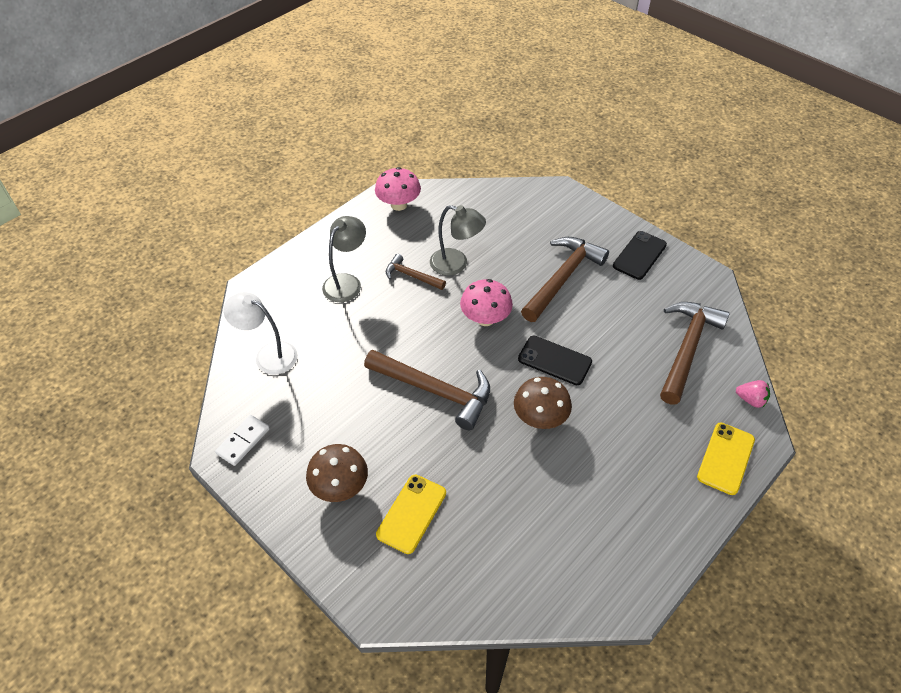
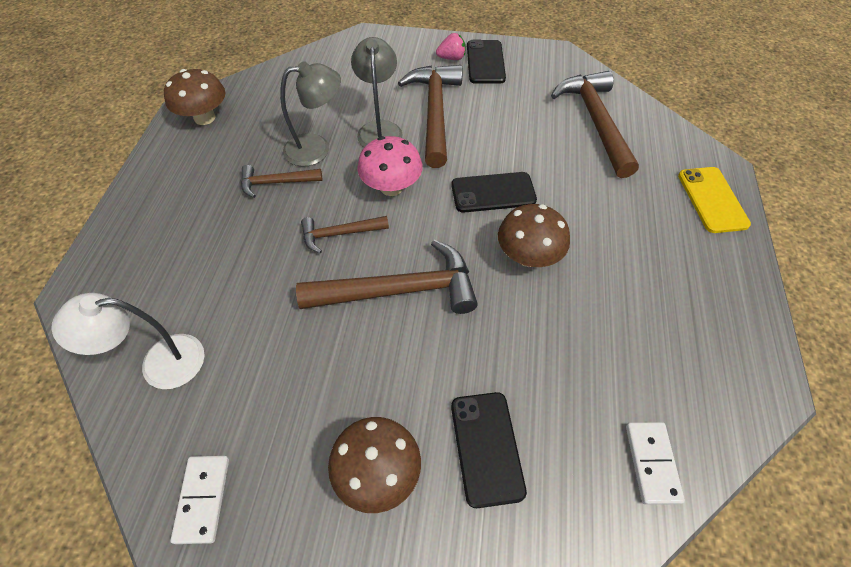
camera: 35 degrees left, 5 degrees up
grey lamp [322,216,366,302] -> grey lamp moved to [351,37,403,147]
pink mushroom [375,167,421,211] -> brown mushroom [164,69,225,125]
yellow phone [376,475,446,554] -> black phone [451,392,527,508]
pink strawberry [736,380,770,408] -> pink strawberry moved to [436,33,465,60]
none -> brown hammer [301,216,389,253]
none -> white domino [626,422,685,505]

